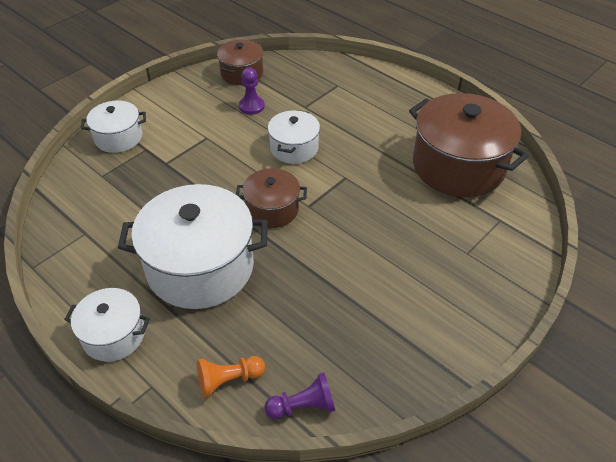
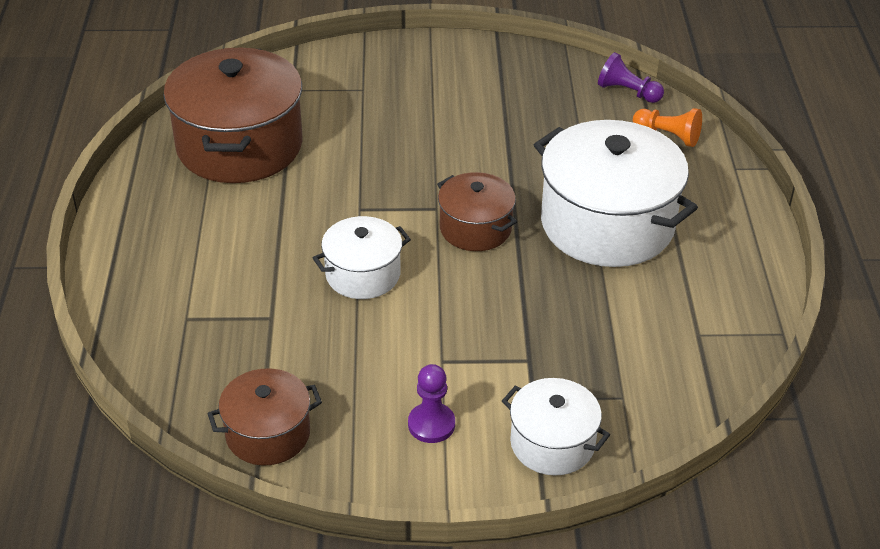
camera: 135 degrees left, 5 degrees down
white pot [64,288,150,362] -> none
purple pawn [239,68,265,115] -> purple pawn moved to [408,364,455,443]

